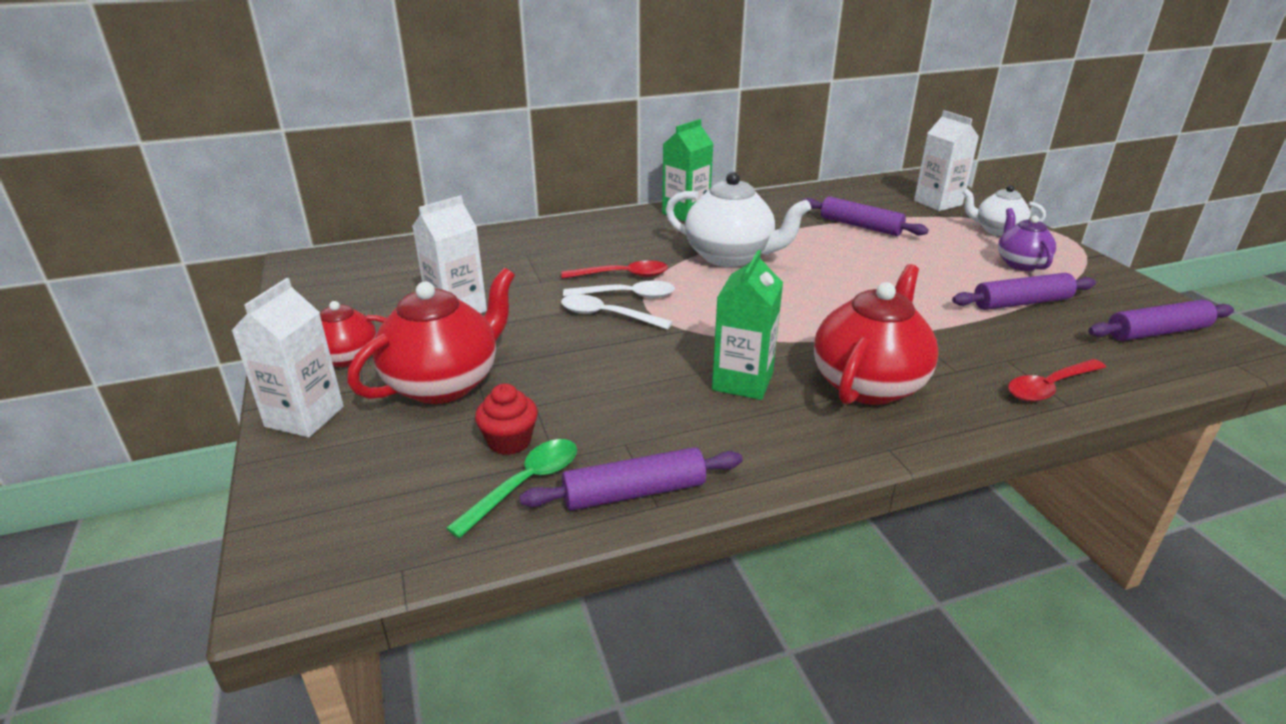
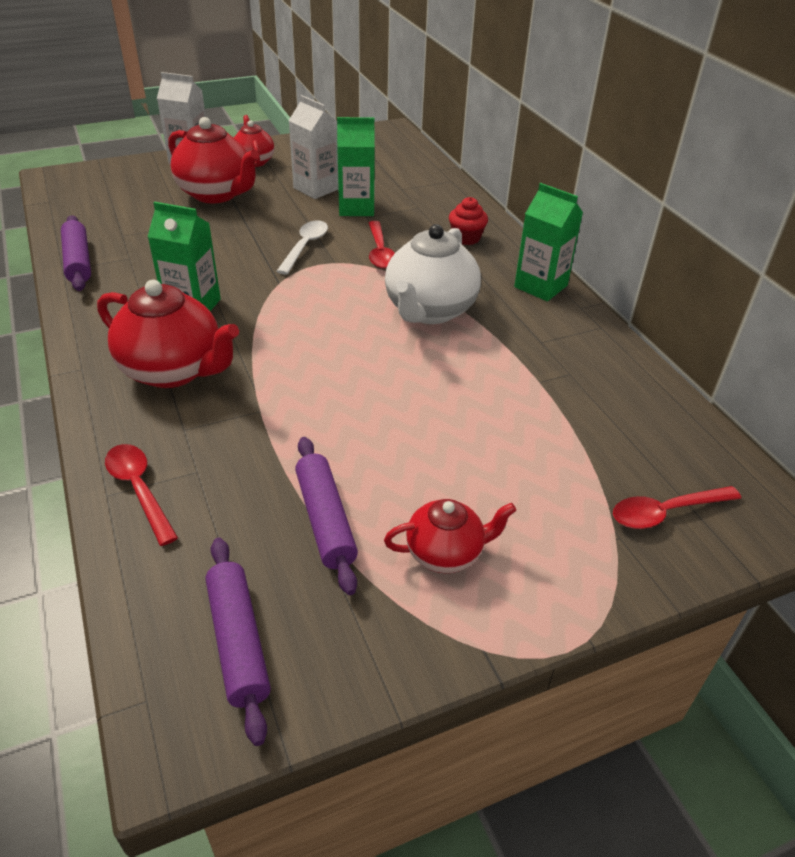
camera: 85 degrees right, 10 degrees up
green spoon [446,439,577,538] -> none
red cupcake [475,384,538,455] -> red cupcake moved to [449,197,488,245]
white spoon [563,280,675,298] -> none
purple rolling pin [802,196,929,236] -> none
white carton [914,110,979,211] -> red spoon [613,486,741,529]
white teapot [962,185,1046,236] -> none
purple teapot [998,208,1056,271] -> red teapot [384,499,516,573]
none -> green carton [337,117,375,216]

